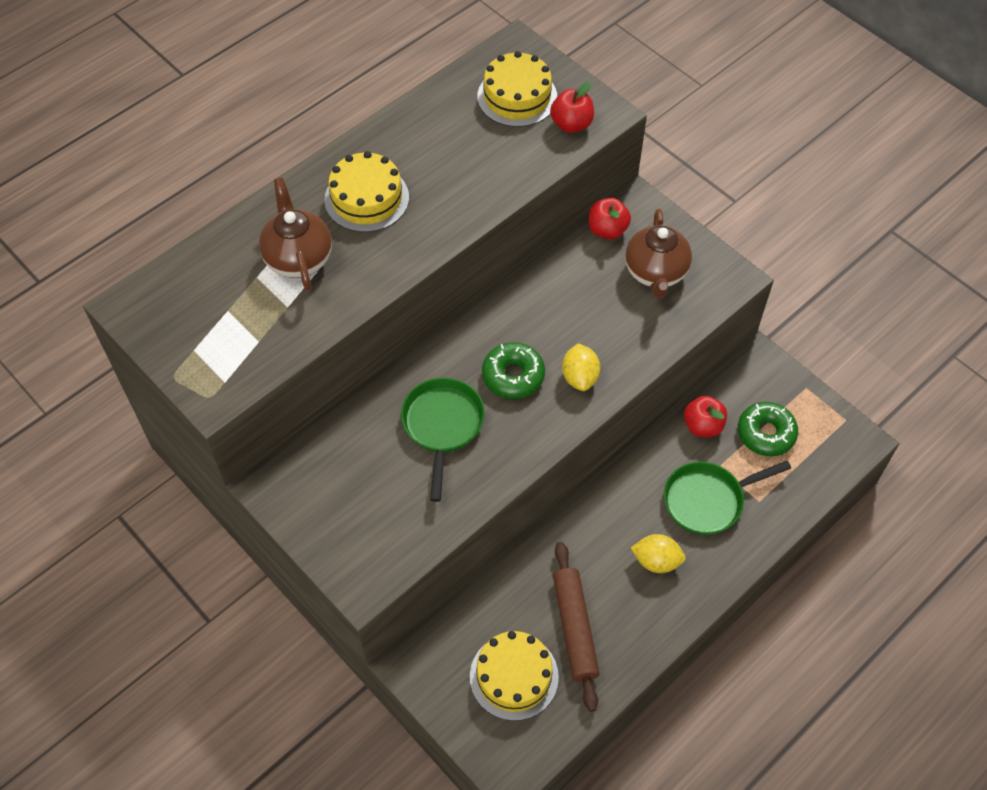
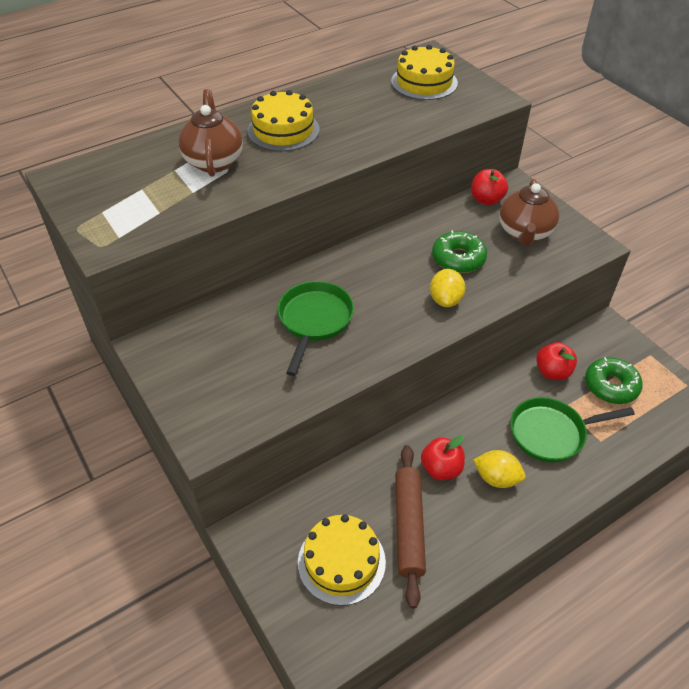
camera: 10 degrees right, 10 degrees down
green donut [482,342,545,399] -> green donut moved to [432,230,487,273]
red apple [550,82,594,133] -> red apple moved to [421,435,465,480]

